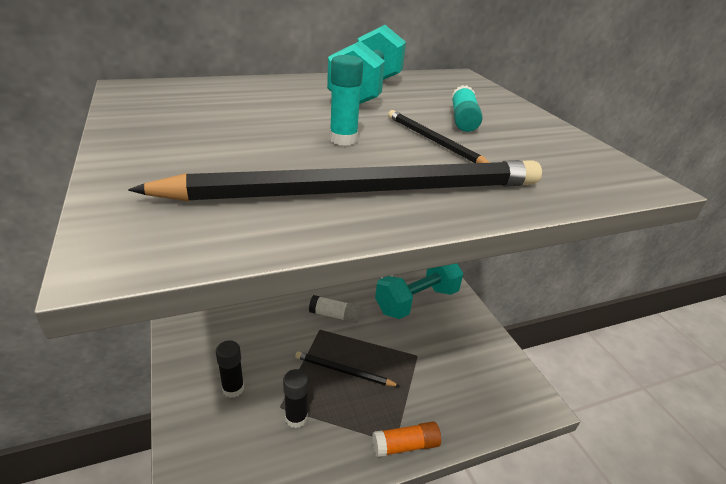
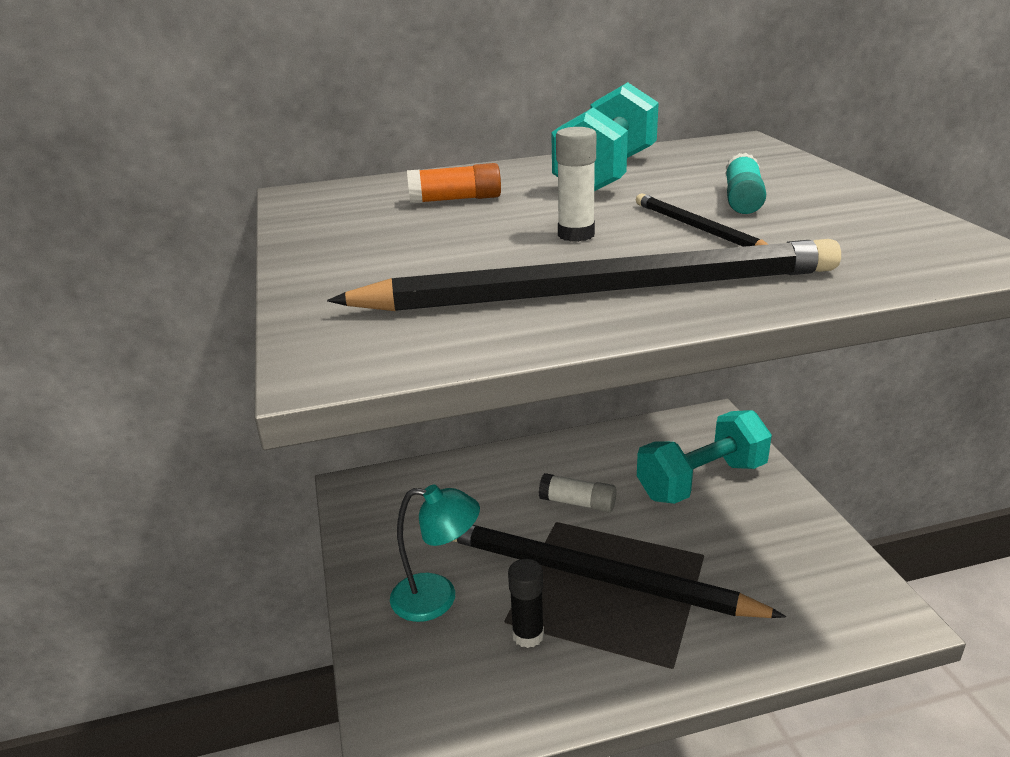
camera: 10 degrees right, 5 degrees down
black glue stick [216,340,244,398] -> turquoise lamp [390,485,480,622]
black pencil [295,352,400,386] -> black pencil [453,525,786,618], size x2.17
turquoise glue stick [329,55,363,146] -> white glue stick [556,127,596,242]
orange glue stick [372,421,441,457] -> orange glue stick moved to [407,163,501,204]

